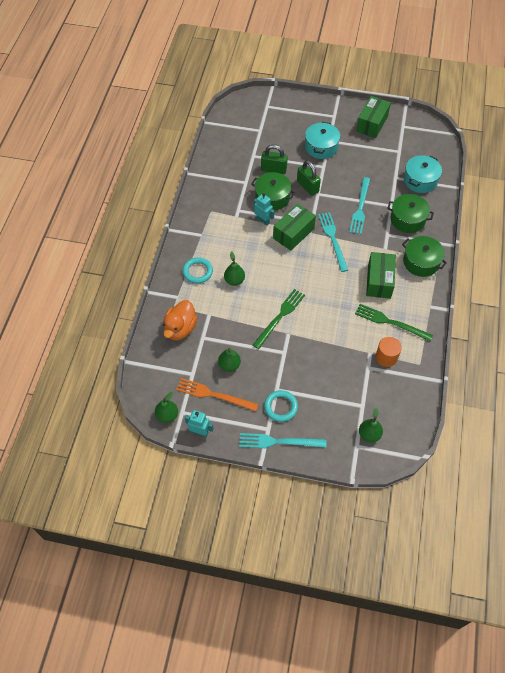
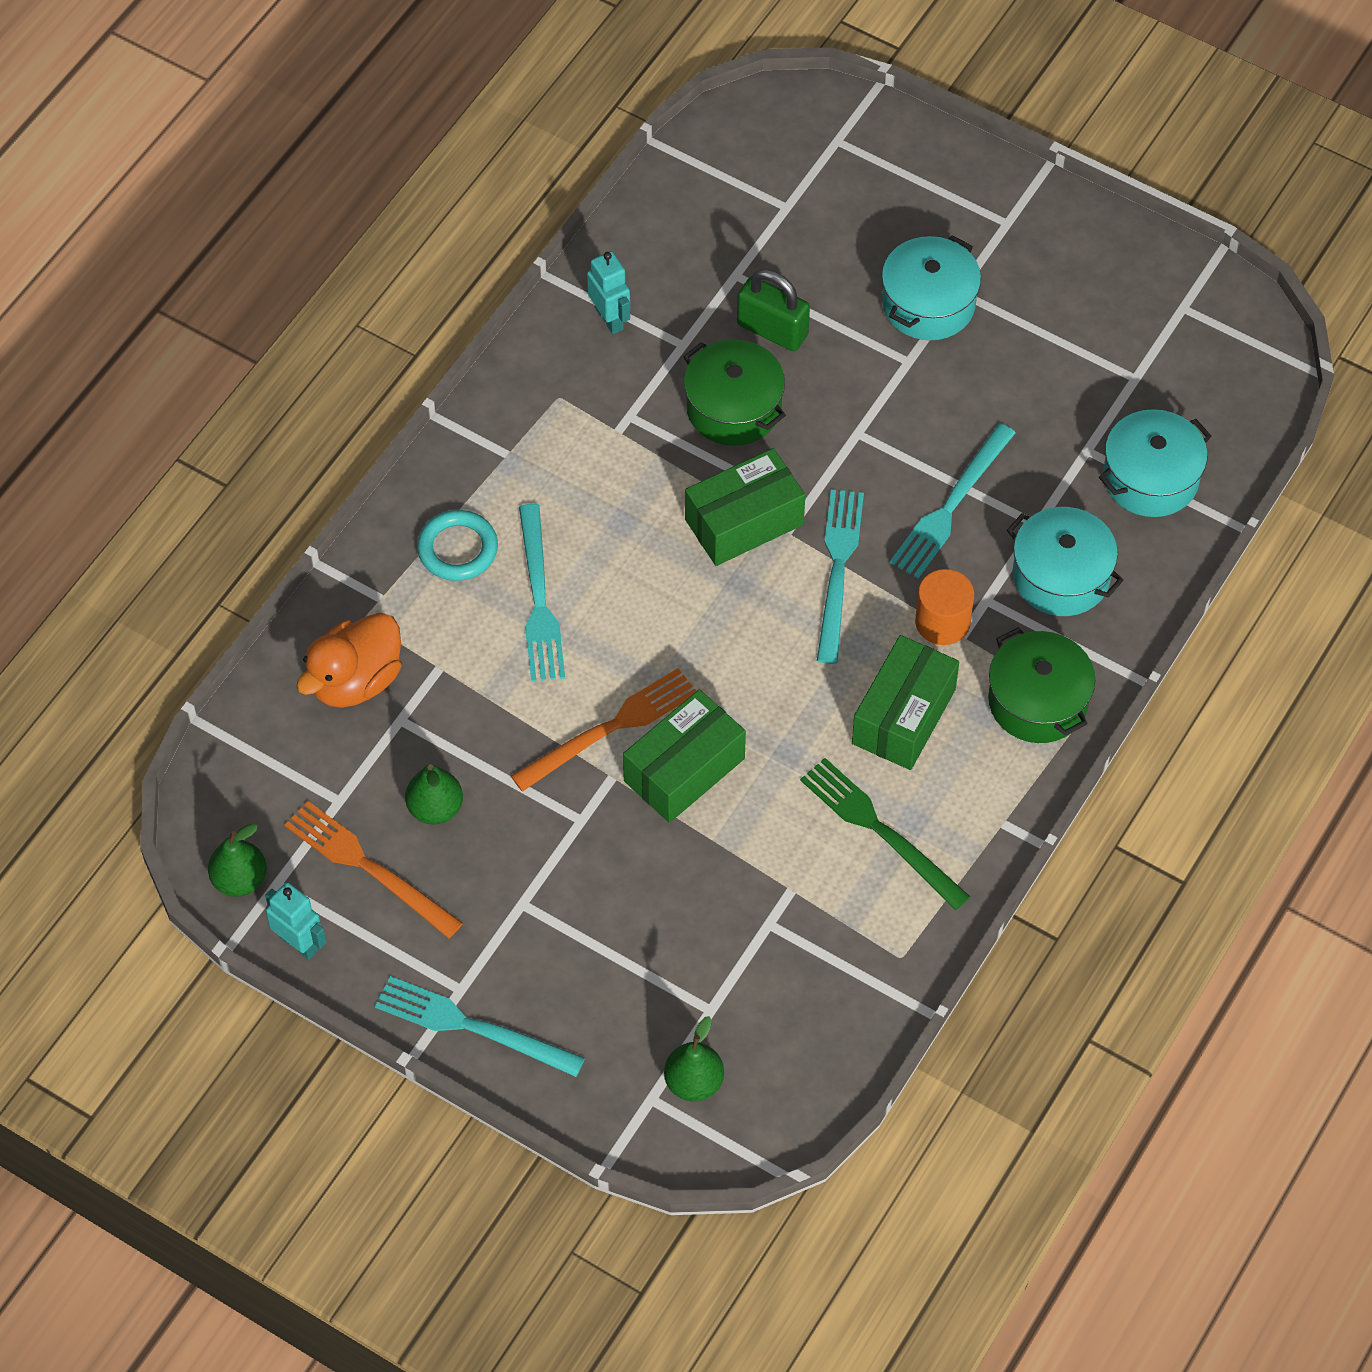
camera: 20 degrees right, 0 degrees up
green pear [224,251,245,286] -> turquoise fork [519,504,565,682]
green fork [253,289,305,349] -> orange fork [511,668,696,792]
turquoise robot [254,193,274,226] -> turquoise robot moved to [587,251,630,334]
turquoise ring [264,390,298,422] -> none
green padlock [297,160,321,196] -> none
green box [356,96,391,138] -> green box moved to [623,689,746,823]
orange cylinder [376,337,402,367] -> orange cylinder moved to [915,569,975,645]
green pot [387,194,434,233] -> turquoise pot [1007,507,1124,616]

